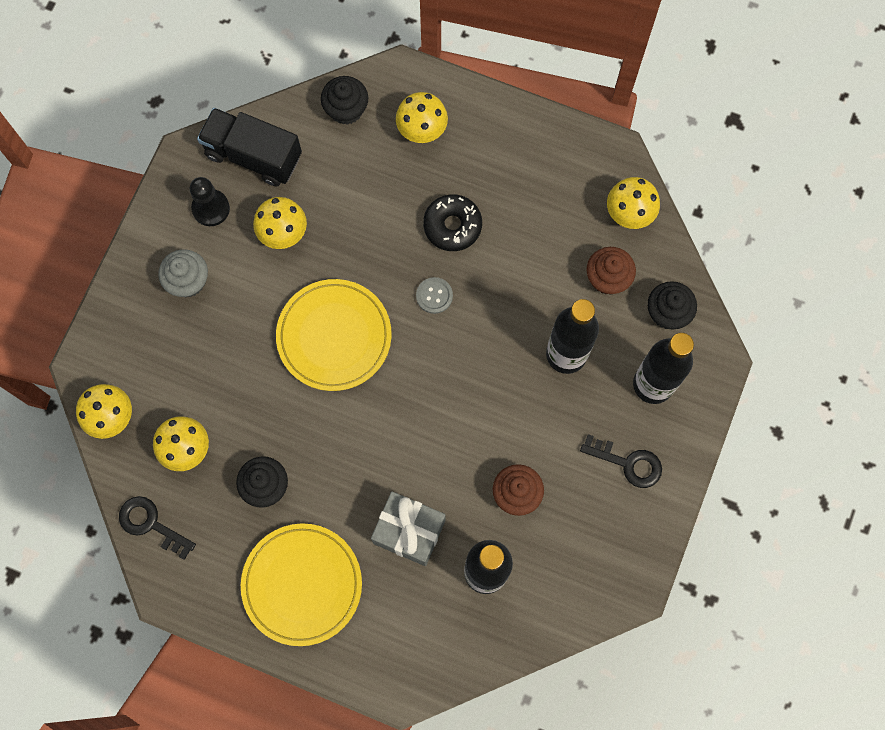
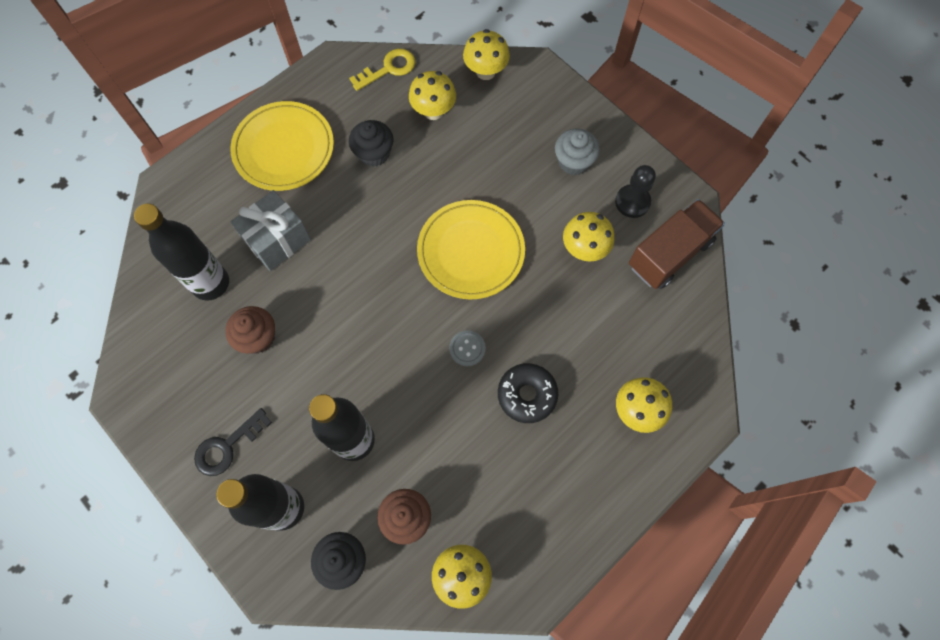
camera: 115 degrees right, 5 degrees down
black key [119,496,196,560] -> yellow key [349,49,415,91]
black truck [197,108,302,187] -> brown truck [629,199,725,289]
black cupcake [321,76,369,125] -> none

